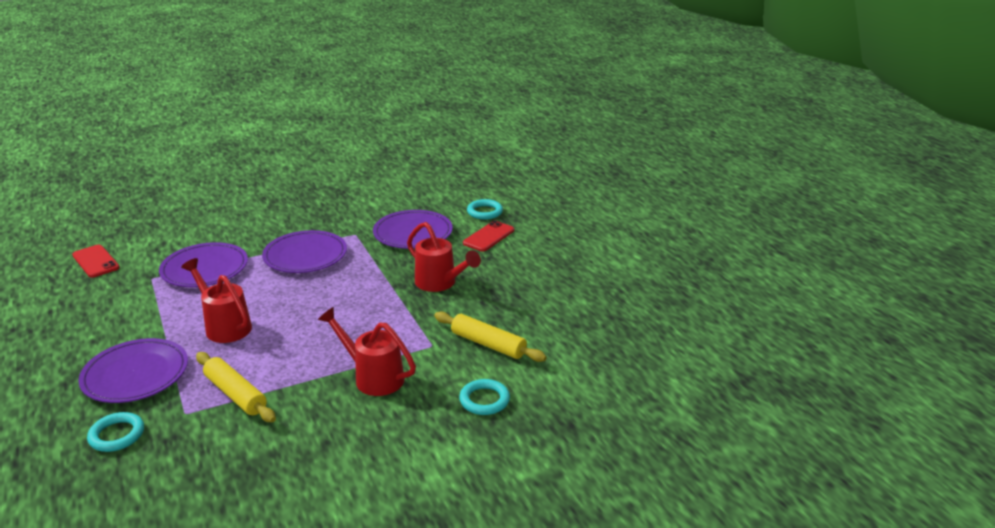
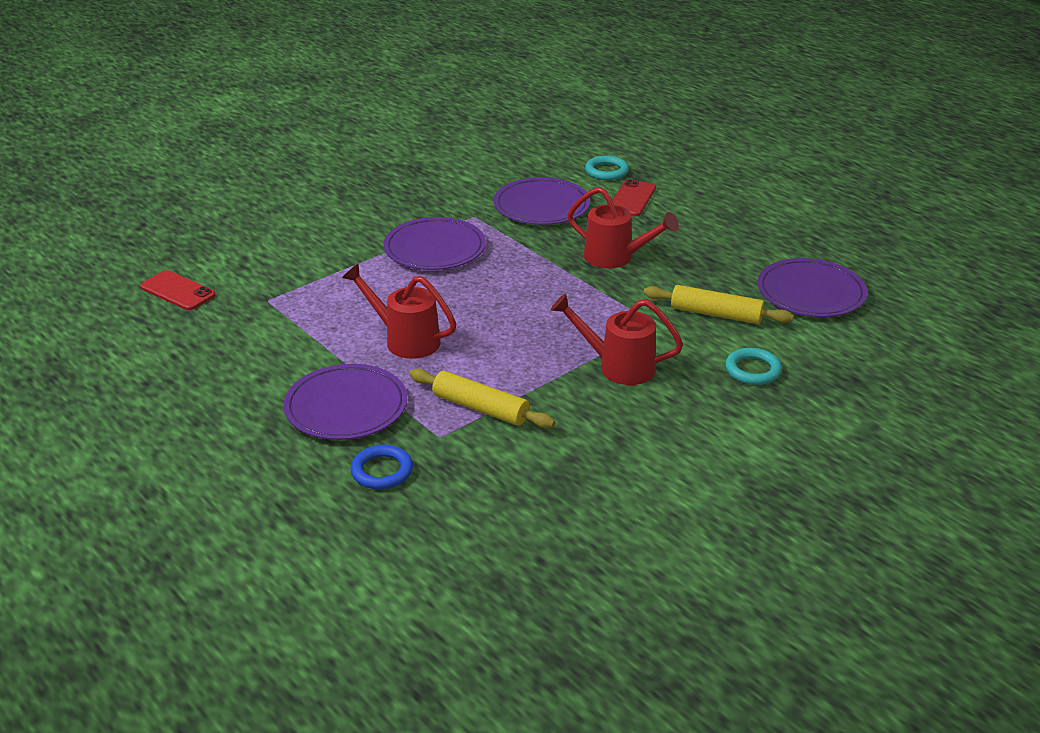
camera: 15 degrees left, 5 degrees up
turquoise ring [87,412,144,452] -> blue ring [350,445,413,489]
purple plate [159,242,248,287] -> purple plate moved to [757,258,867,317]

